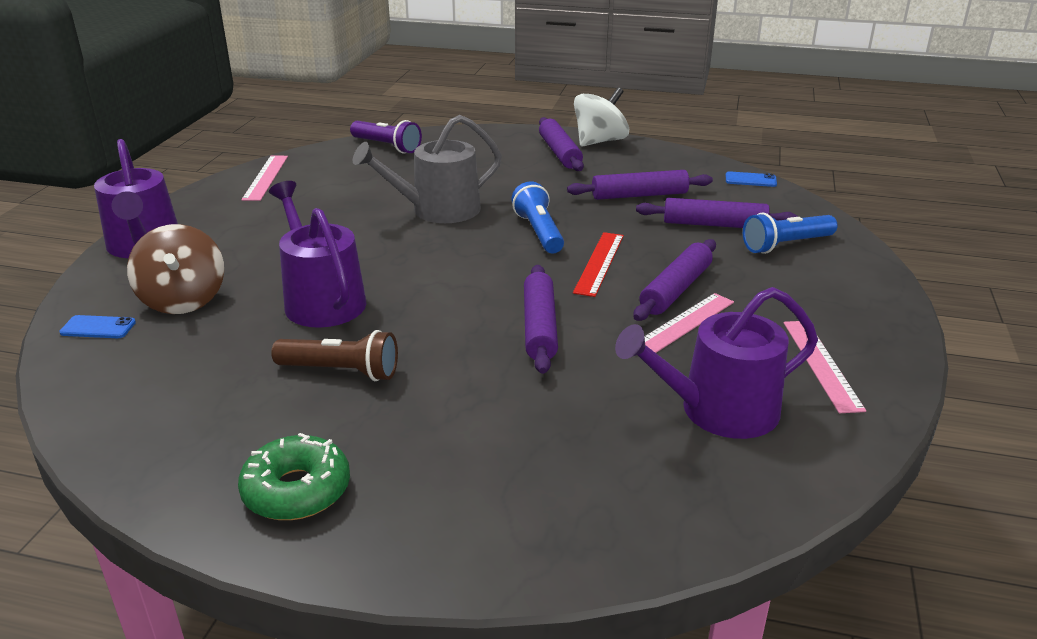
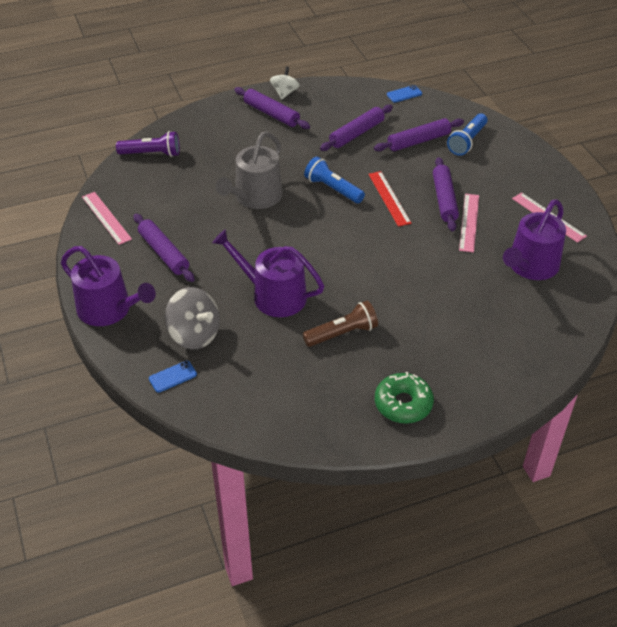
camera: 35 degrees left, 15 degrees up
brown spinning top [127,224,224,314] -> grey spinning top [165,287,220,350]
purple rolling pin [524,265,558,374] -> purple rolling pin moved to [133,214,195,282]
white spinning top [574,87,629,147] -> white spinning top [270,66,300,99], size x0.64

